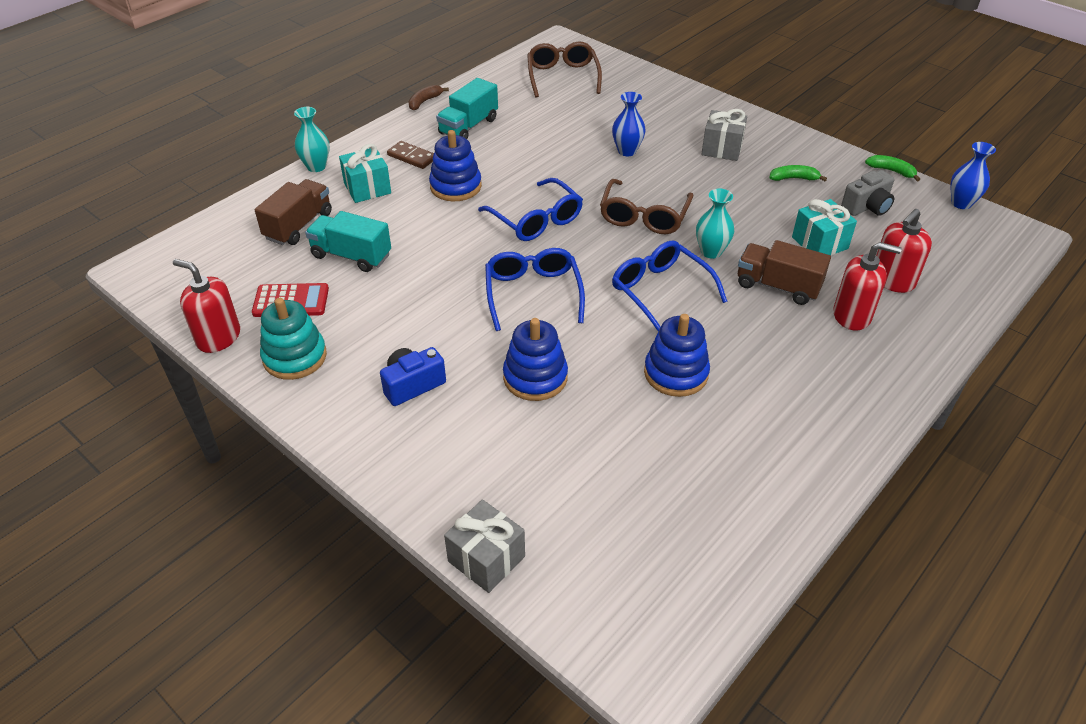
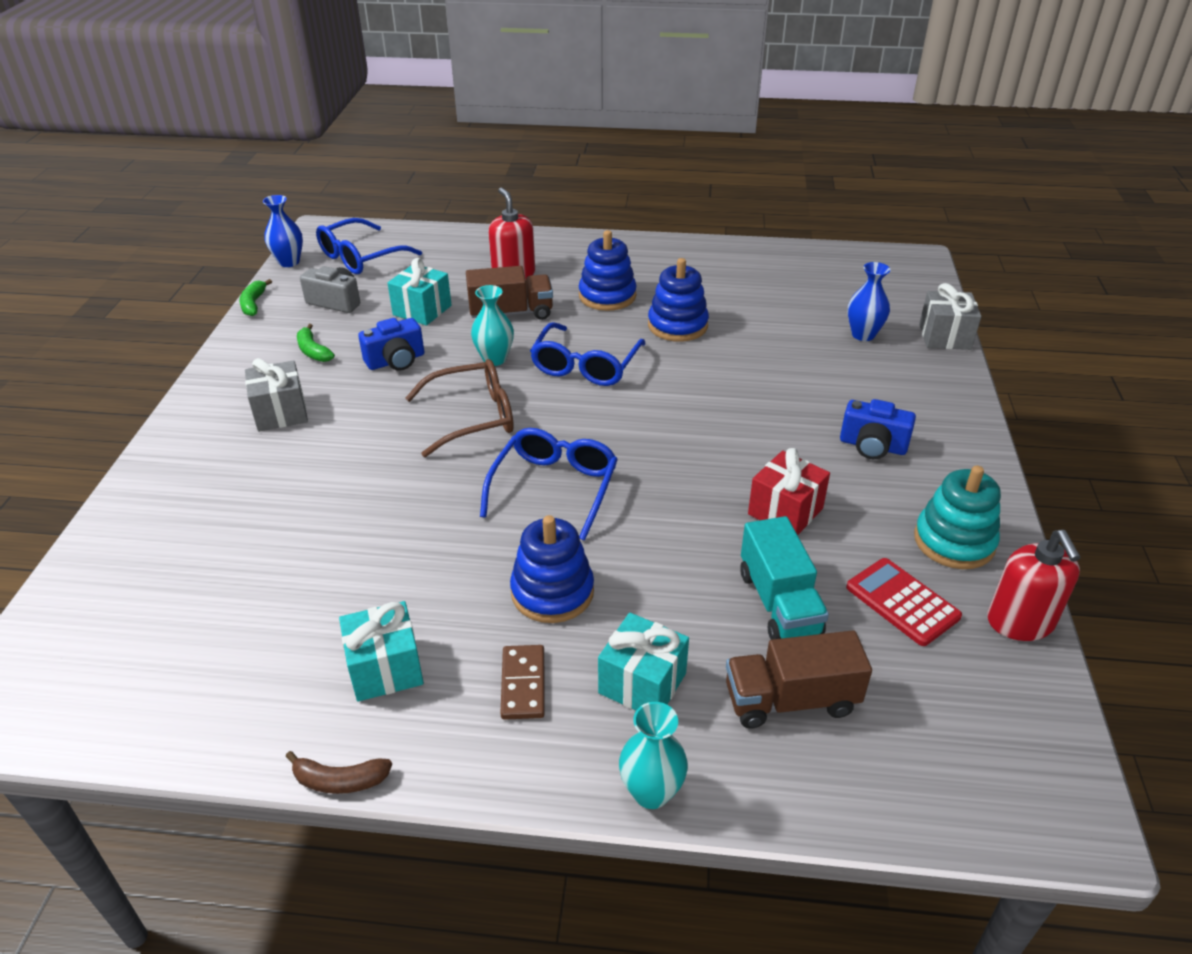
camera: 125 degrees left, 5 degrees down
turquoise truck [436,78,498,139] -> turquoise gift [339,601,424,702]
blue glasses [485,248,585,331] -> blue glasses moved to [316,218,422,274]
blue stacking toy [503,318,568,401] -> blue stacking toy moved to [579,230,637,311]
brown glasses [527,41,602,97] -> none
blue vase [612,92,646,156] -> blue vase moved to [847,262,890,341]
brown truck [738,240,831,305] -> brown truck turned 90 degrees counterclockwise [466,266,553,320]
red soap dispenser [876,209,932,293] -> none
none -> blue camera [358,318,424,371]
none -> red gift [748,448,830,535]

